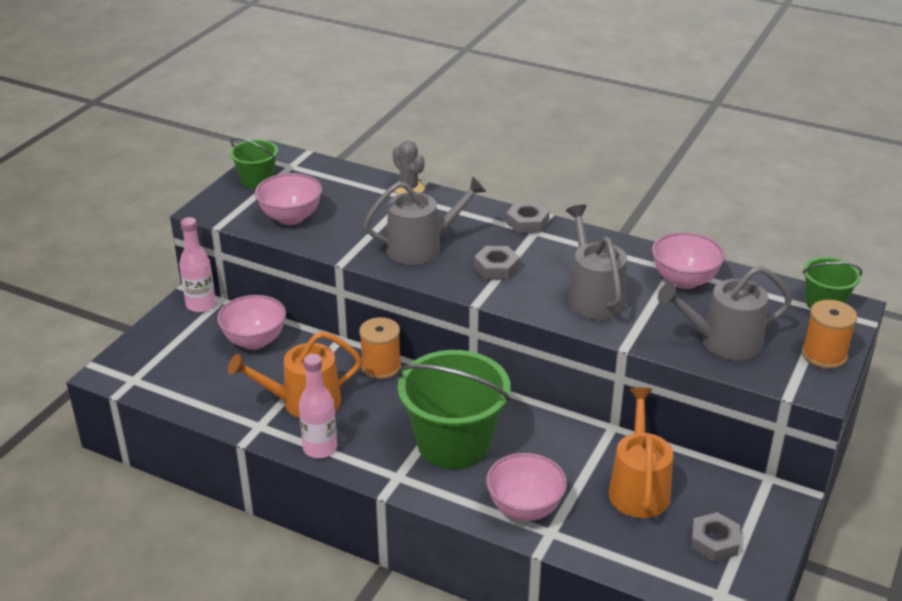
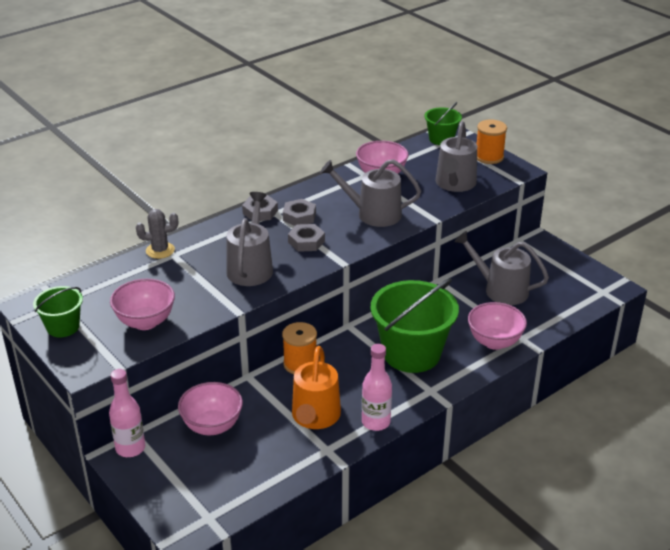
camera: 65 degrees left, 0 degrees up
orange watering can [608,387,673,518] -> grey watering can [454,231,549,305]
grey nut [691,512,740,562] -> grey nut moved to [283,199,316,226]

